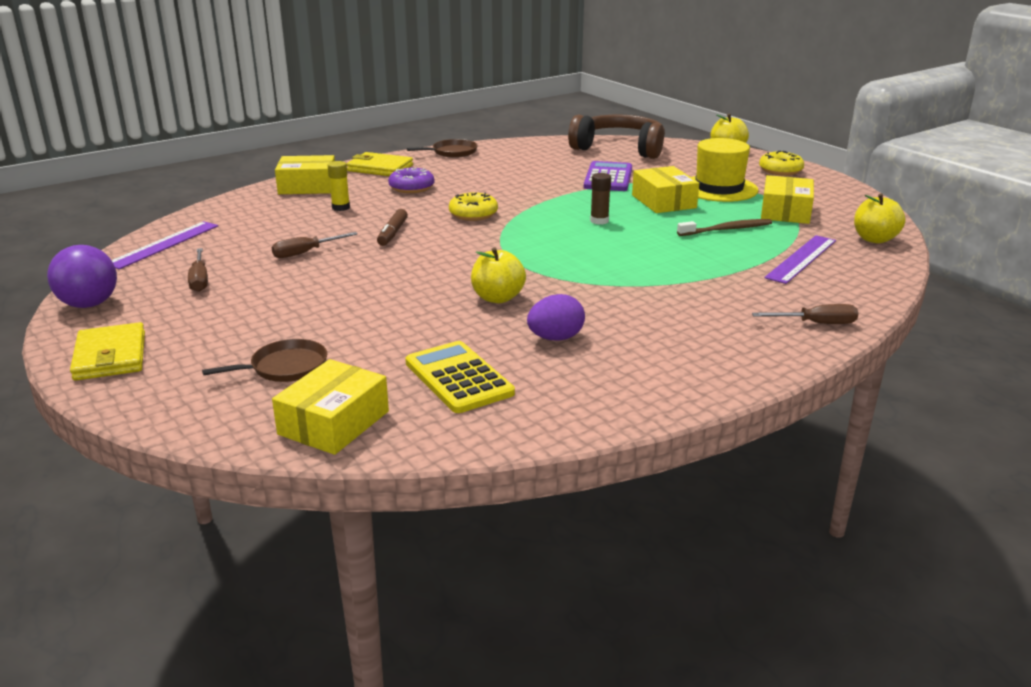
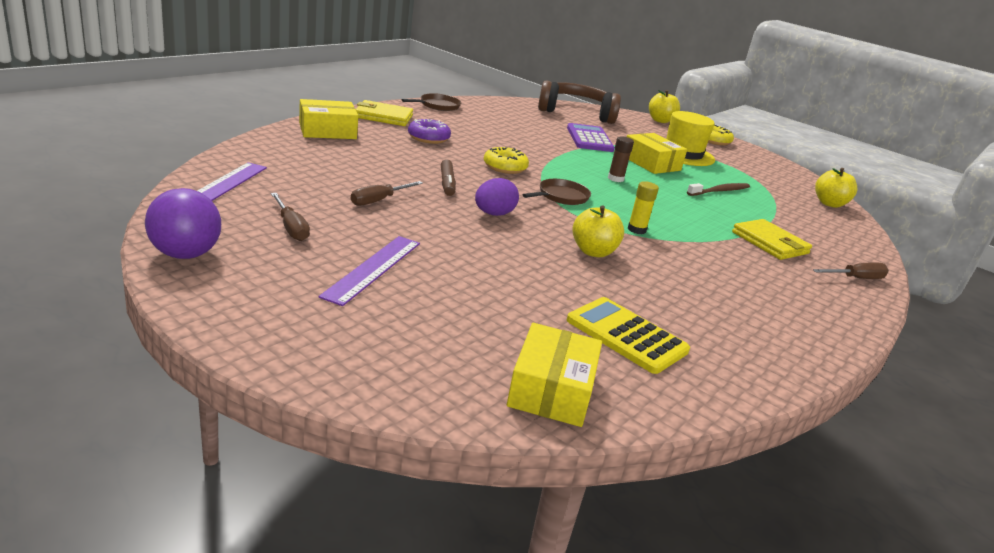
camera: 20 degrees left, 0 degrees up
yellow wallet [70,322,145,381] -> yellow wallet moved to [732,219,812,260]
brown pan [202,339,327,382] -> brown pan moved to [523,179,591,205]
yellow glue stick [327,161,350,211] -> yellow glue stick moved to [627,181,659,234]
purple egg [527,294,585,340] -> purple egg moved to [475,178,519,216]
yellow box [761,175,814,224] -> none
purple ruler [764,235,836,284] -> purple ruler moved to [318,236,420,306]

